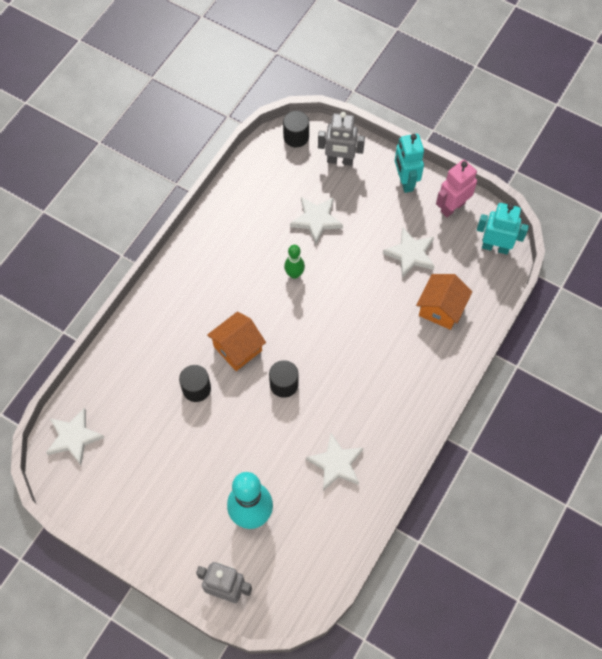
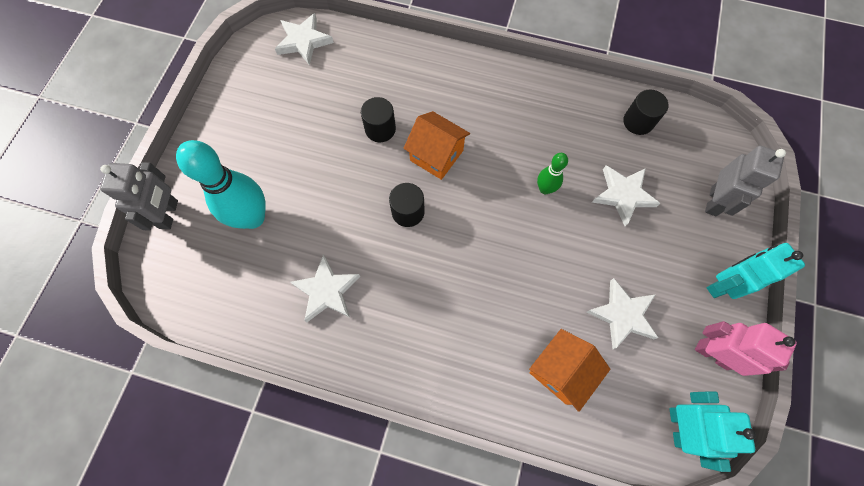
camera: 75 degrees right, 5 degrees up
black cylinder [283,111,309,147] -> black cylinder moved to [623,89,668,135]
grey robot [318,112,365,166] -> grey robot turned 150 degrees counterclockwise [705,146,786,216]
orange house [416,274,472,330] -> orange house turned 60 degrees counterclockwise [529,329,610,412]

